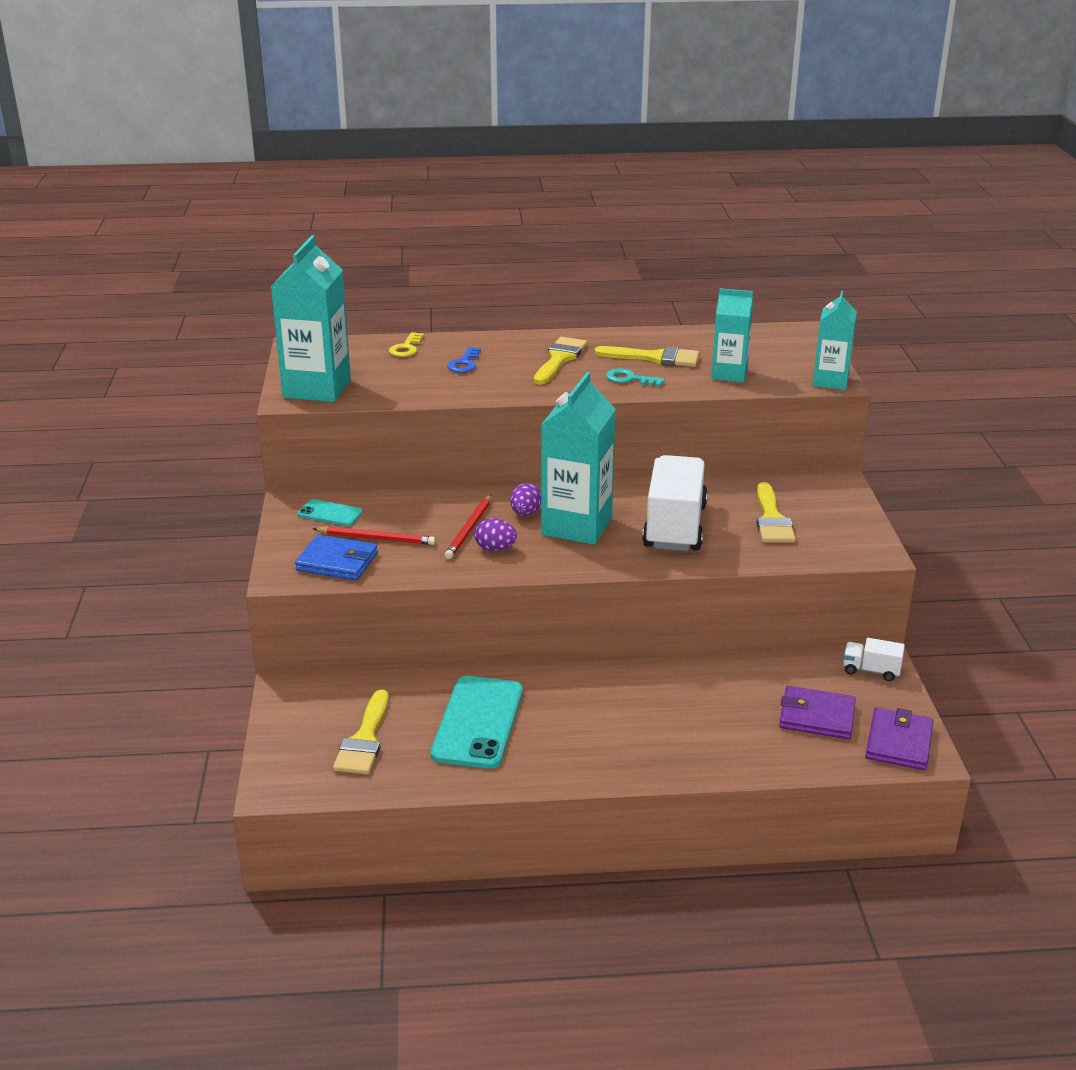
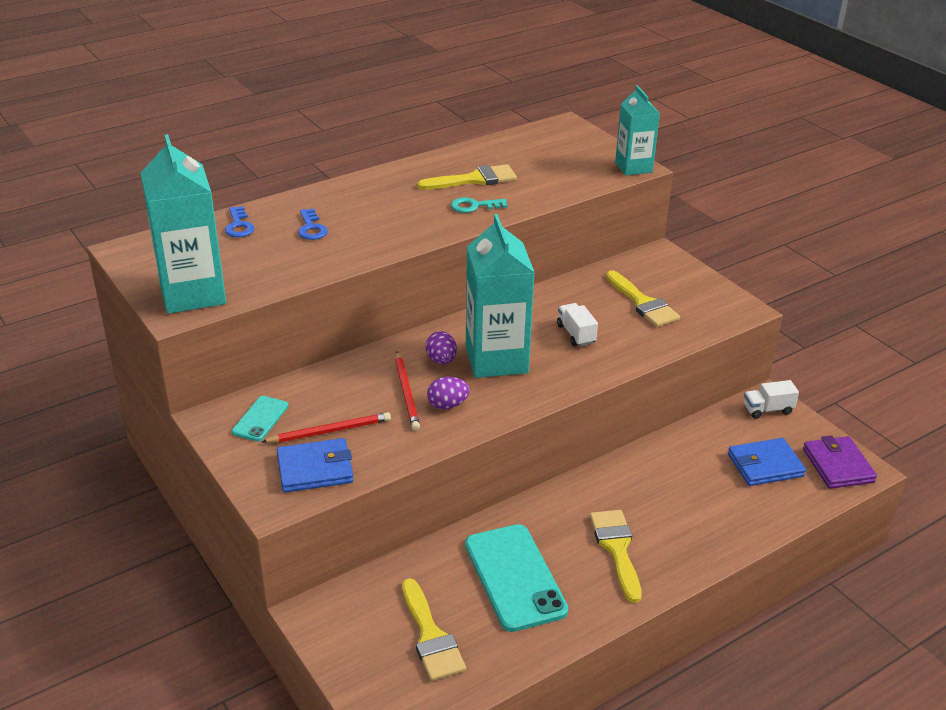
camera: 30 degrees left, 5 degrees up
turquoise phone [298,499,363,526] -> turquoise phone turned 60 degrees counterclockwise [232,396,288,441]
yellow key [389,332,424,357] -> blue key [225,206,255,237]
yellow brush [534,337,587,385] -> yellow brush moved to [590,510,642,603]
white truck [642,455,708,551] -> white truck [557,303,598,346], size x0.45
turquoise carton [711,288,753,382] -> none
purple wallet [779,686,856,739] -> blue wallet [728,438,806,486]

